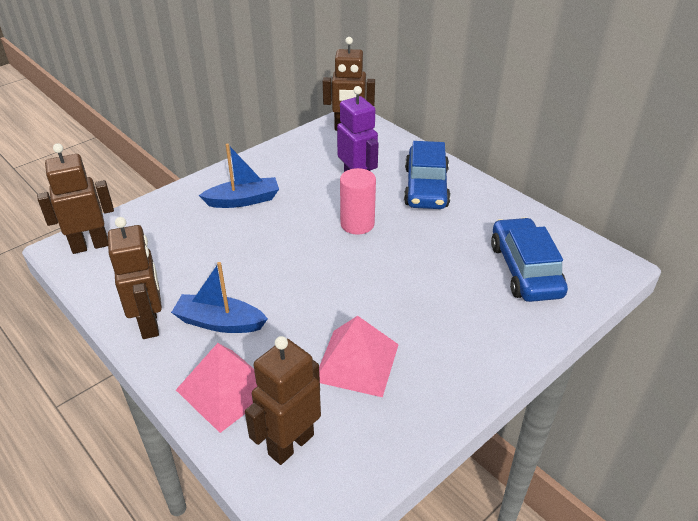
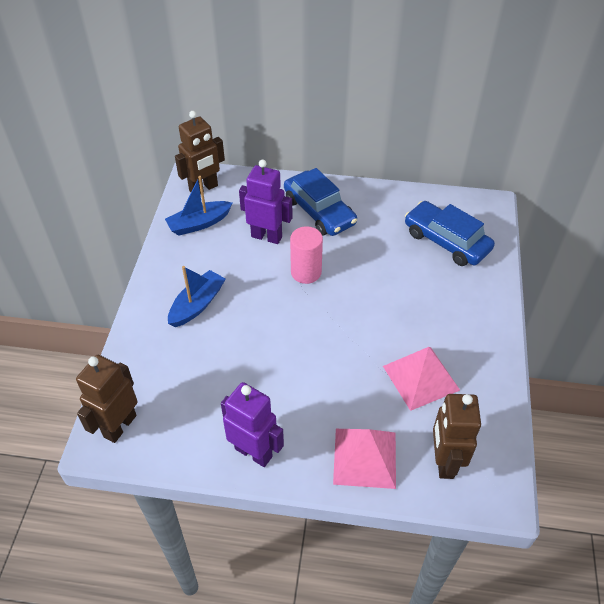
camera: 40 degrees left, 10 degrees up
brown robot [108,217,162,339] -> purple robot [221,382,284,467]
blue boat [171,262,268,333] -> blue boat moved to [165,176,233,236]

